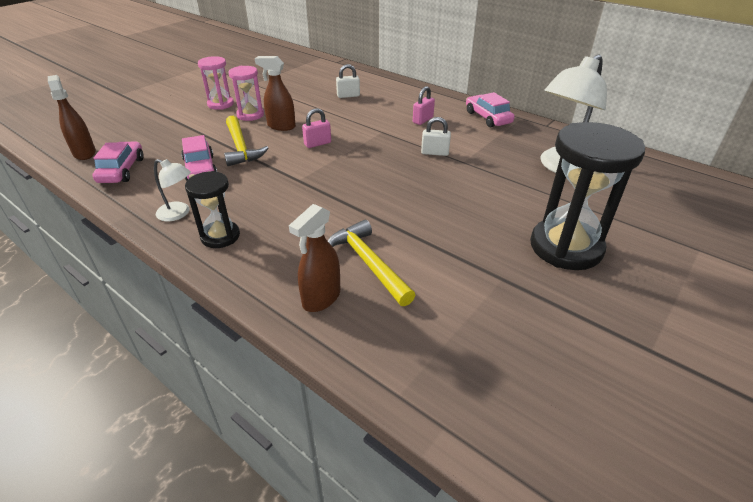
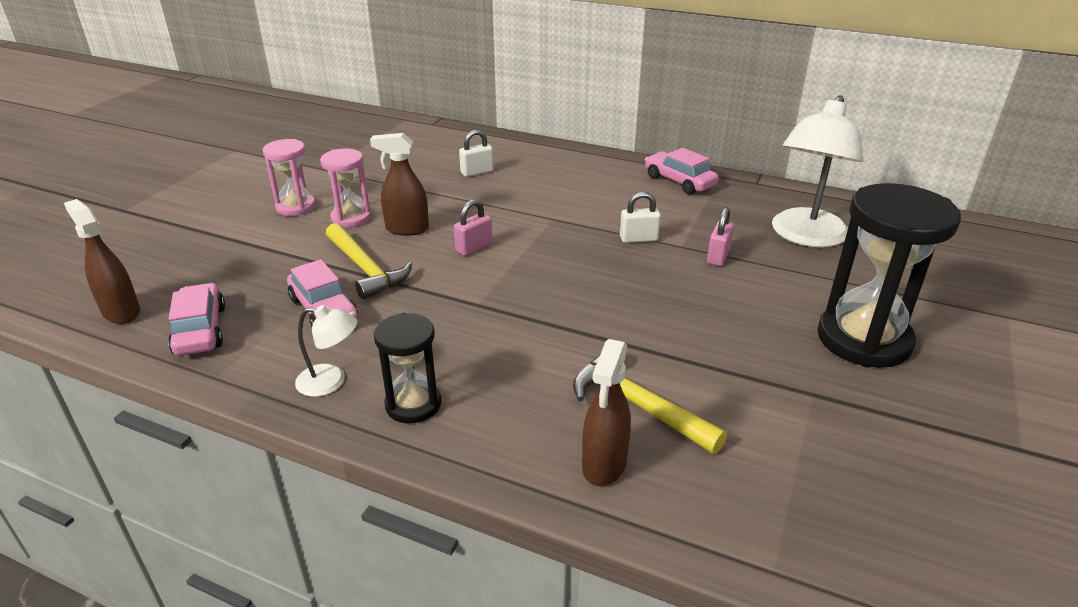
camera: 15 degrees left, 5 degrees down
pink padlock [413,86,435,125] -> pink padlock moved to [707,207,734,266]

